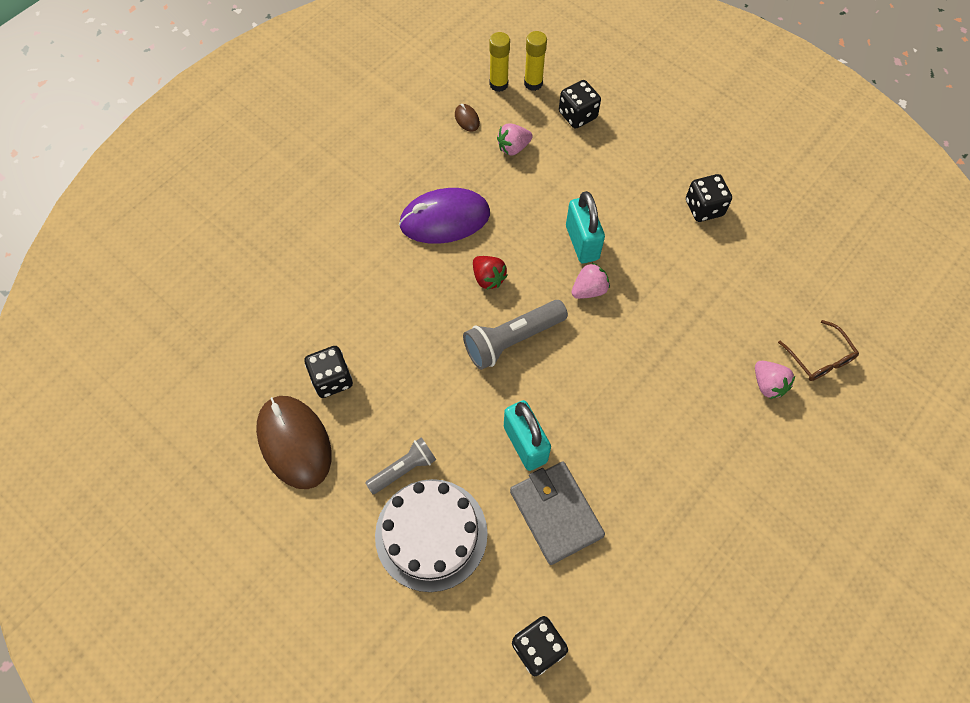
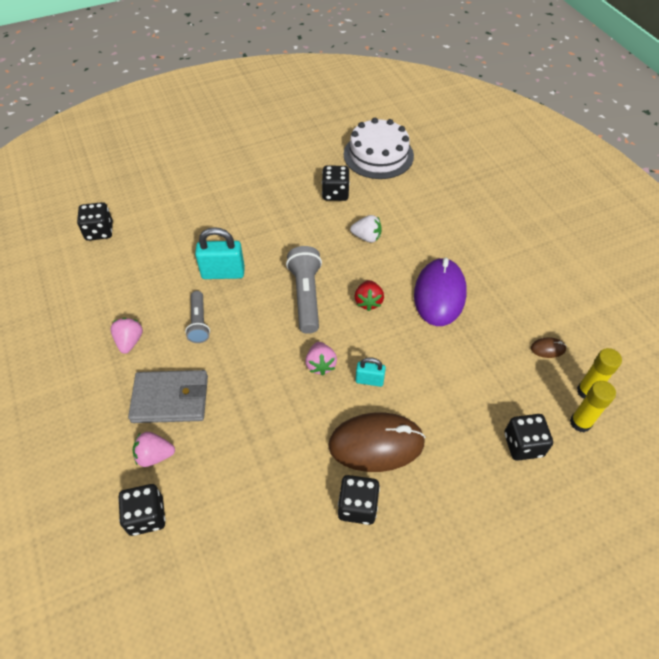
camera: 115 degrees right, 10 degrees down
brown mouse [256,396,332,489] -> brown mouse moved to [328,412,426,472]
grey flashlight [365,437,436,494] -> grey flashlight moved to [185,291,210,343]
white cake [375,479,488,592] -> white cake moved to [344,118,414,179]
red strawberry [473,256,508,290] -> red strawberry turned 75 degrees counterclockwise [355,280,384,311]
pink strawberry [497,124,533,155] -> pink strawberry moved to [110,318,143,354]
grey wallet [510,462,605,565] -> grey wallet moved to [128,370,208,423]
turquoise padlock [566,191,605,263] -> turquoise padlock [356,357,386,387], size x0.58
brown glasses [778,320,859,381] -> black dice [118,484,166,536]
none -> white strawberry [350,215,382,242]

